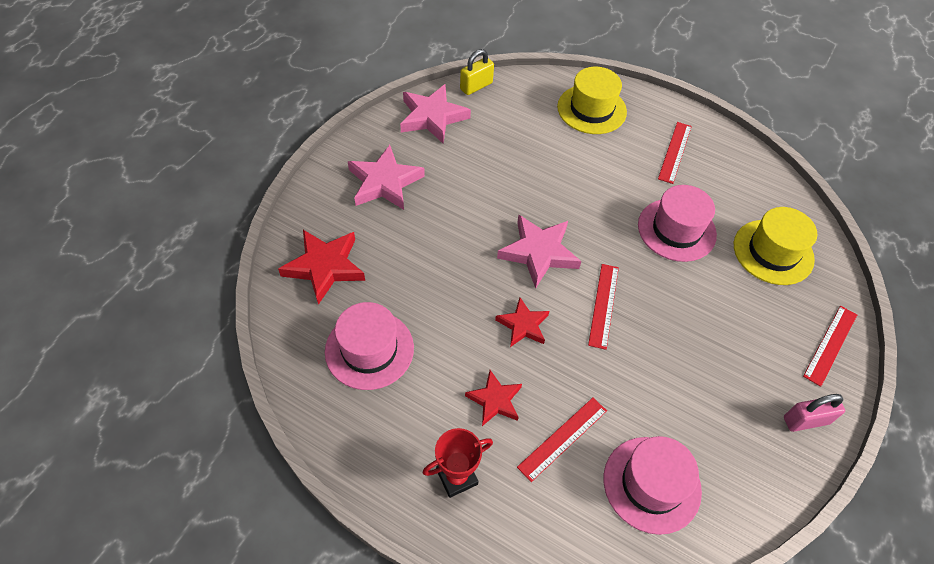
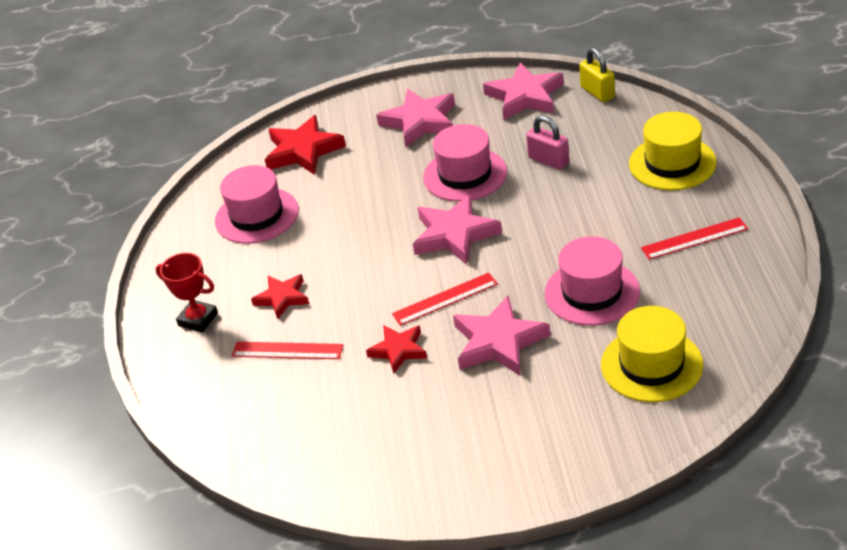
camera: 60 degrees right, 15 degrees down
yellow padlock [460,49,494,95] -> yellow padlock turned 45 degrees clockwise [579,48,615,102]
red star [495,297,549,347] -> red star moved to [366,325,427,373]
pink hat [604,436,702,535] -> pink hat moved to [423,124,507,202]
pink padlock [784,394,845,432] -> pink padlock moved to [526,115,569,170]
red ruler [803,306,857,387] -> none
none -> pink star [453,296,551,376]

